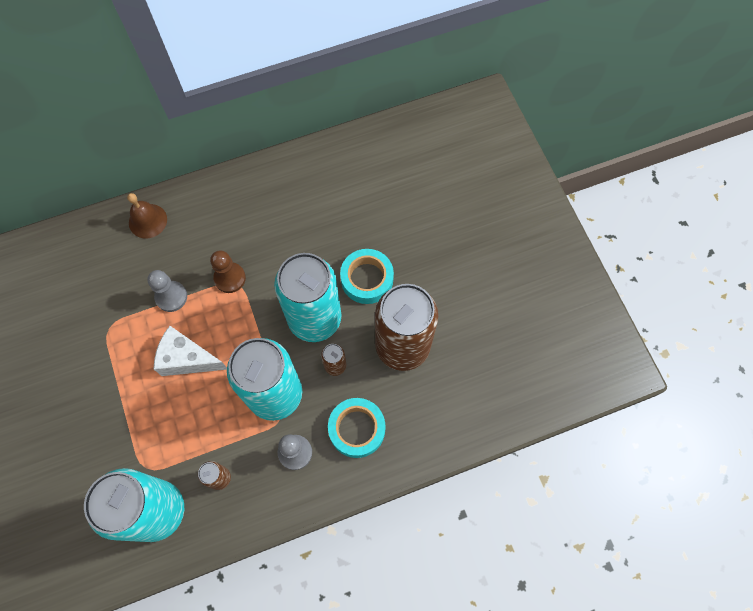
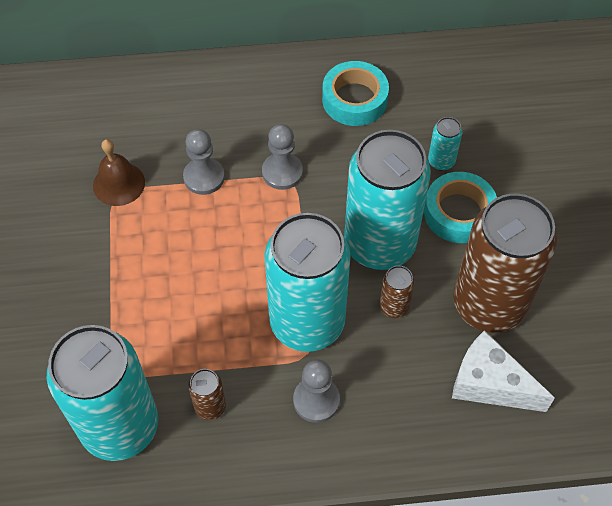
camera: 15 degrees right, 10 degrees down
brown bell [127,193,167,238] -> brown bell moved to [93,139,145,206]
white cheese [154,326,227,376] -> white cheese moved to [452,330,555,412]
brown pawn [210,250,246,293] -> grey pawn [262,124,303,190]
turquoise tape [328,398,386,458] -> turquoise tape moved to [322,61,389,126]
none -> turquoise can [428,117,462,171]

